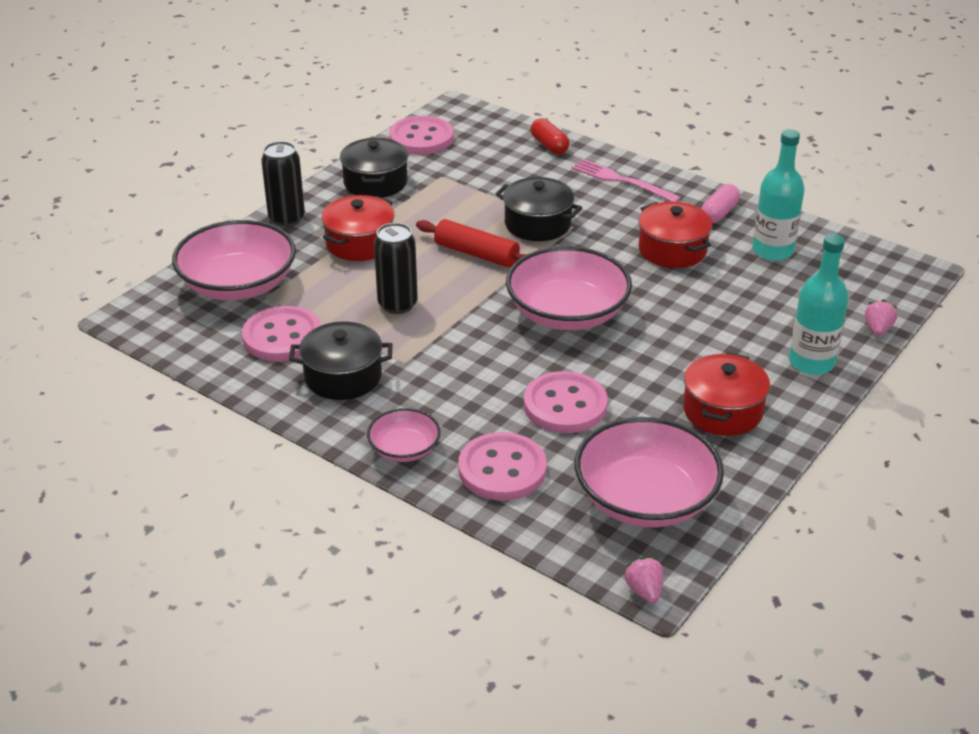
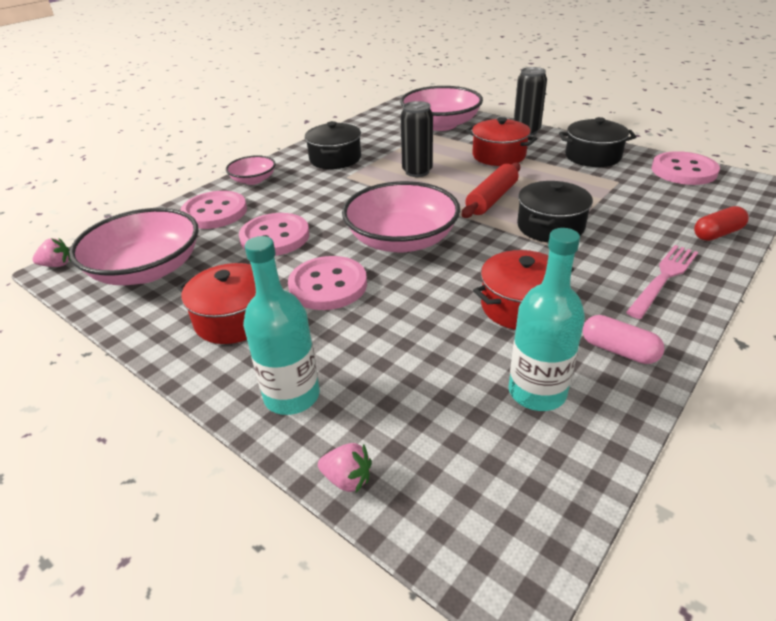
camera: 95 degrees right, 0 degrees up
pink button [242,306,321,362] -> pink button moved to [288,256,367,310]

